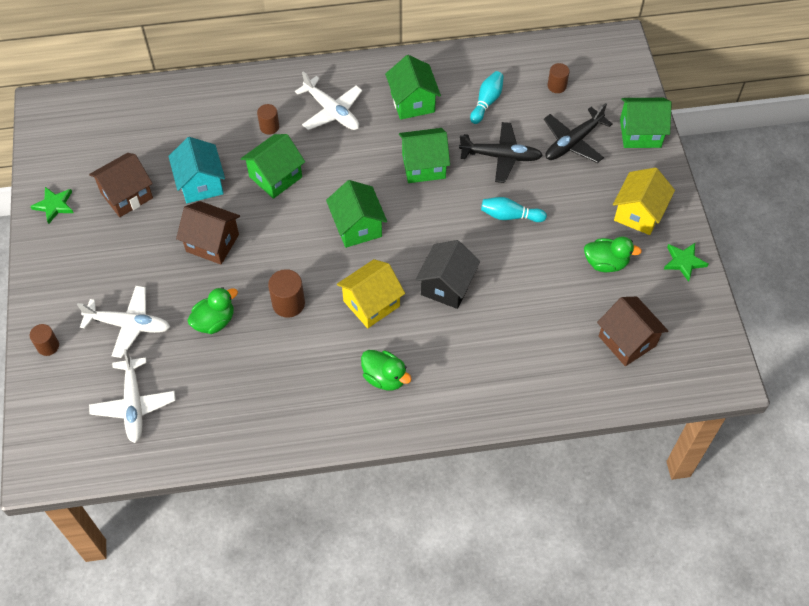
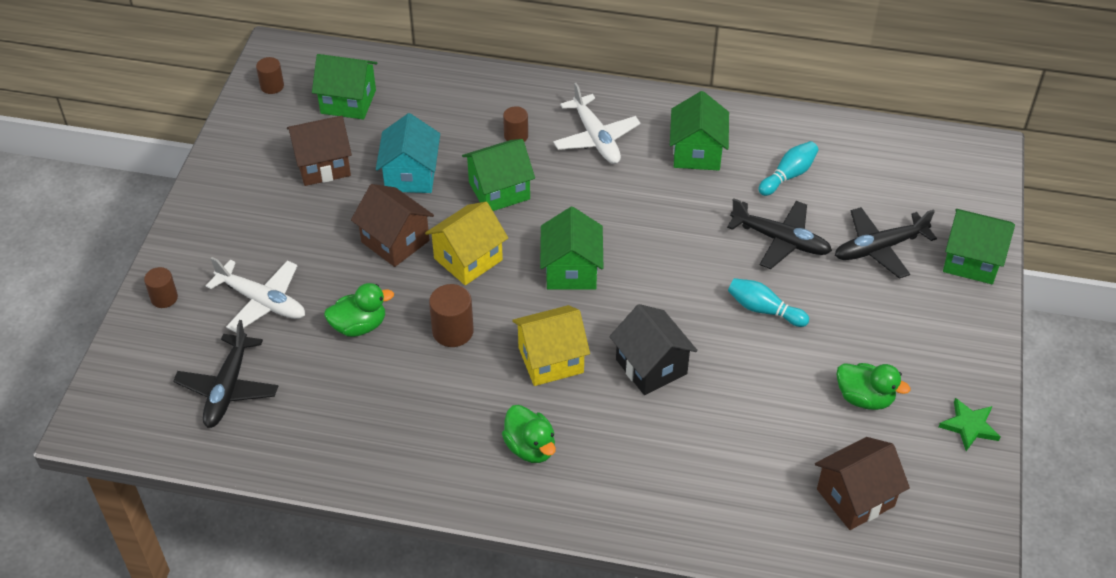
camera: 20 degrees right, 10 degrees down
green star [30,187,74,224] -> none
white plane [89,349,176,443] -> black plane [173,320,278,428]
green house [399,128,450,183] -> green house moved to [312,54,378,120]
black house [415,240,480,309] -> black house turned 75 degrees counterclockwise [609,304,698,395]
brown cylinder [548,63,570,93] -> brown cylinder moved to [256,57,284,94]
brown house [597,297,668,366] -> brown house turned 75 degrees clockwise [815,437,910,530]
yellow house [613,167,675,235] -> yellow house moved to [425,202,508,285]

